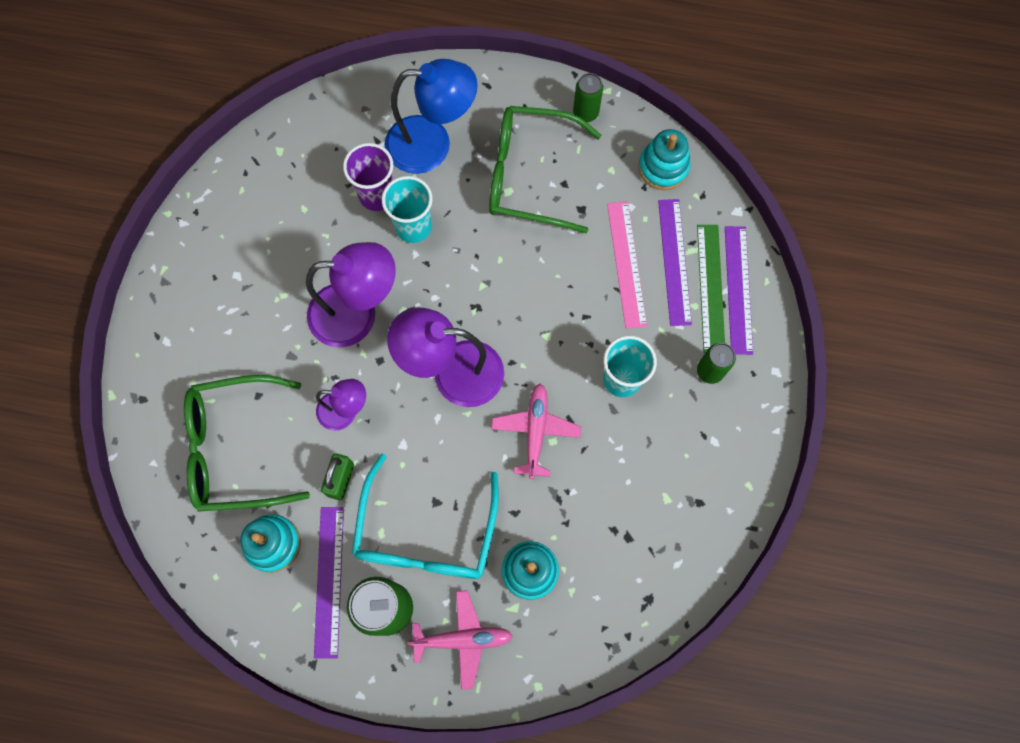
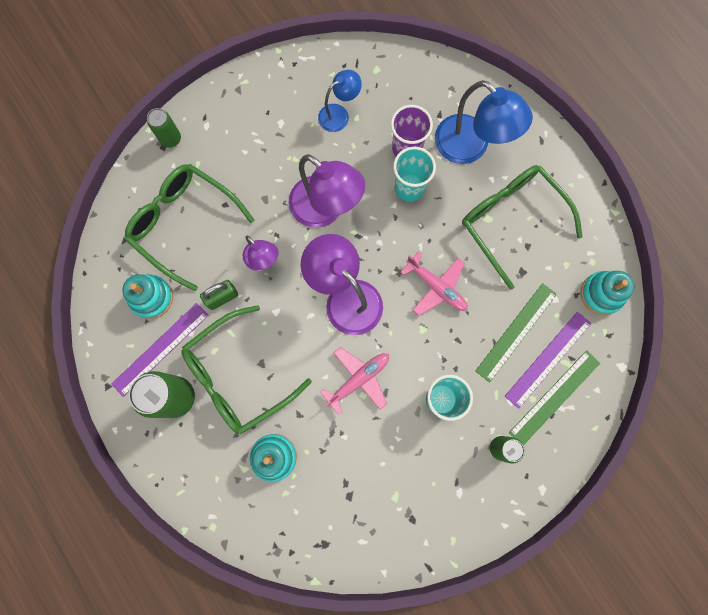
camera: 45 degrees right, 5 degrees up
turquoise glasses [352,454,499,579] -> green glasses [181,305,312,434]
pink plane [407,590,513,690] -> pink plane moved to [401,251,468,316]
green can [573,73,603,122] -> green can moved to [147,108,181,148]
pink ruler [607,201,647,329] -> green ruler [475,283,557,383]
purple ruler [725,226,753,355] -> none
none -> blue lamp [318,70,362,132]

